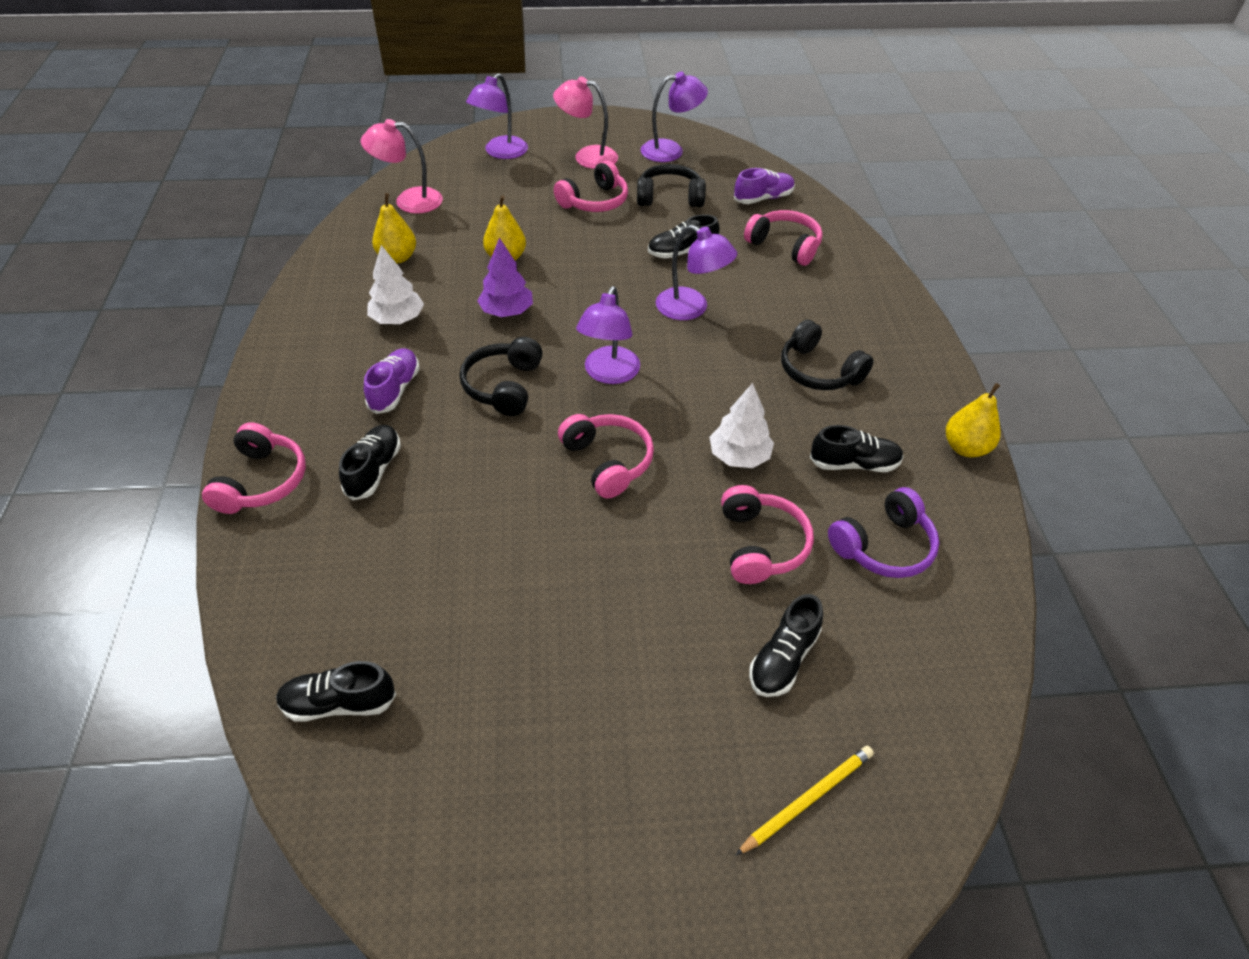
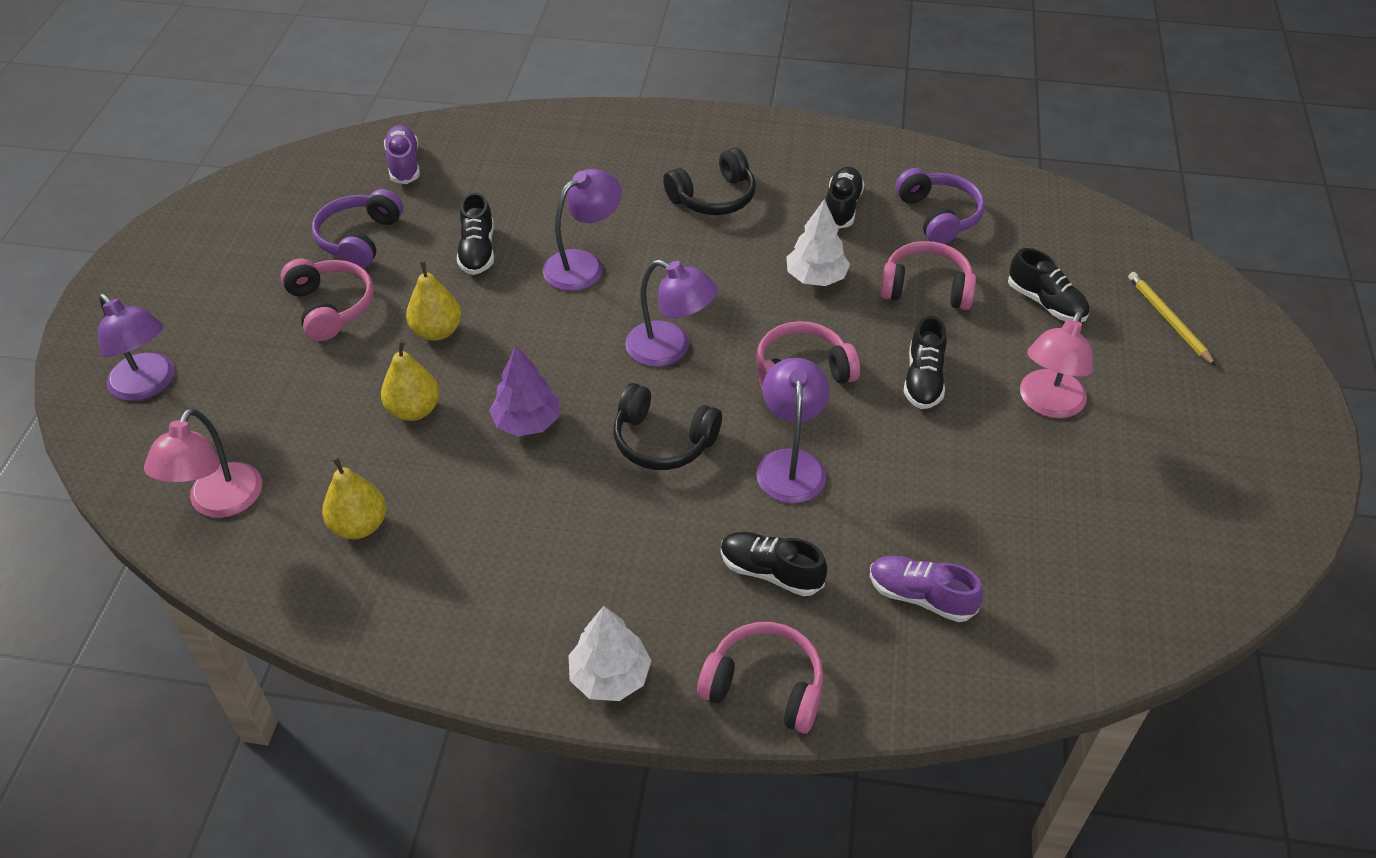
camera: 75 degrees left, 0 degrees up
black shoe [276,661,396,722] -> black shoe moved to [904,316,947,409]
purple shoe [364,348,420,414] -> purple shoe moved to [870,556,983,622]
white tree [367,245,424,324] -> white tree moved to [568,606,652,701]
pink lamp [553,76,618,169] -> pink lamp moved to [1020,311,1093,418]
black headphones [637,164,706,207] -> purple headphones [312,189,403,268]
purple lamp [640,72,708,162] -> purple lamp moved to [756,358,830,503]
pink headphones [744,210,823,266] -> none
yellow pear [946,383,1001,457] -> yellow pear moved to [406,261,461,341]

